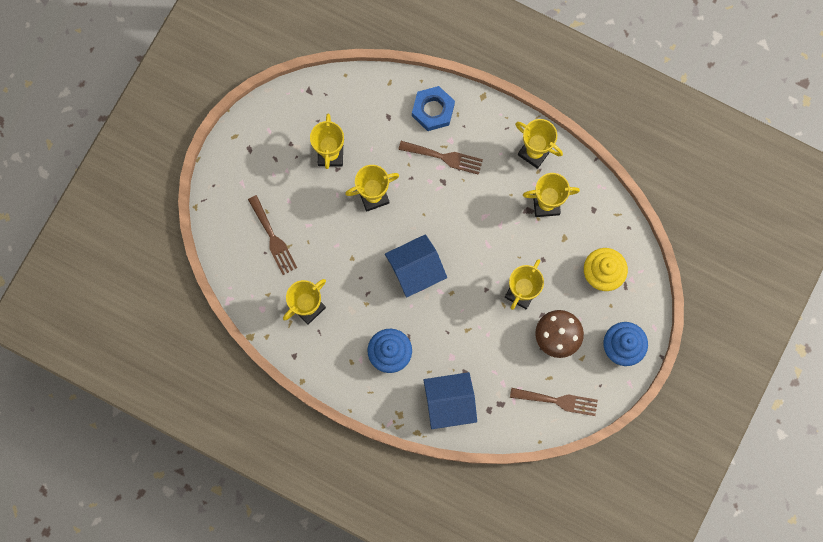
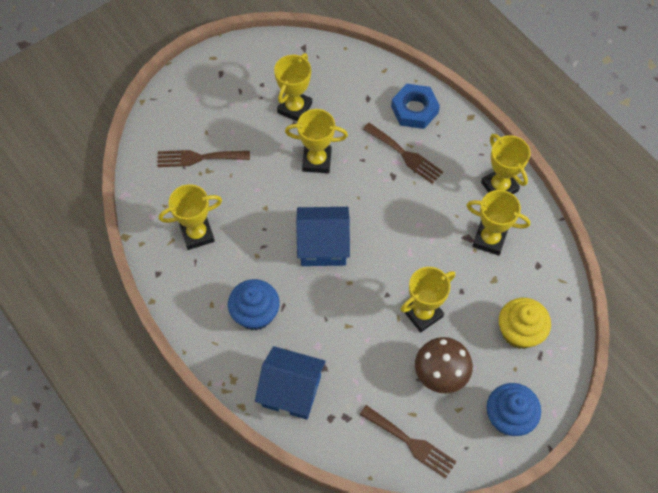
camera: 25 degrees right, 15 degrees down
brown fork [248,195,297,275] -> brown fork turned 90 degrees clockwise [157,150,250,167]

